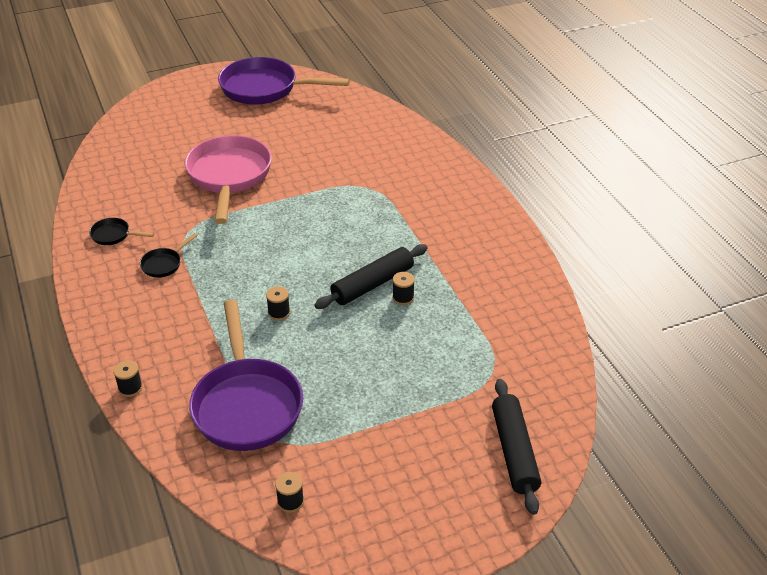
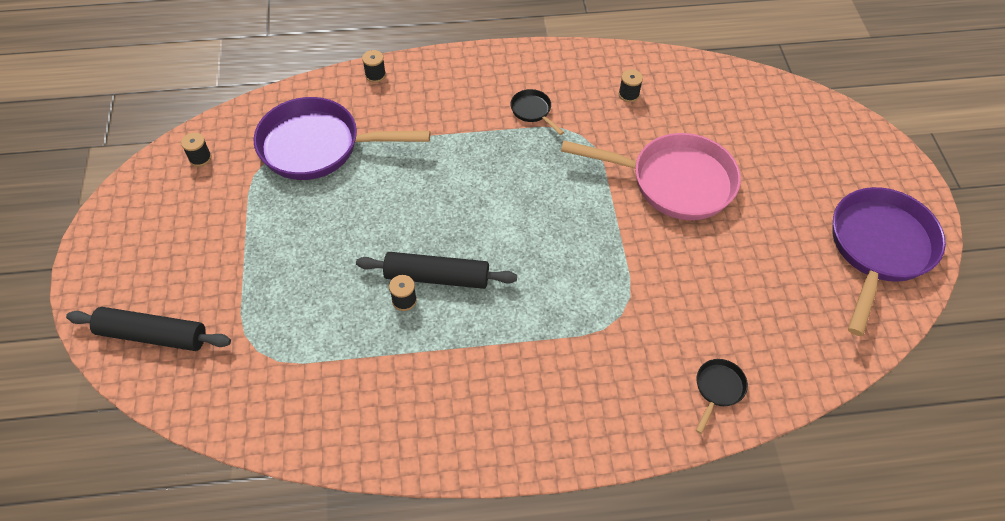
camera: 105 degrees right, 15 degrees up
black pan [89,218,154,245] -> black pan moved to [696,359,748,434]
black spool [266,286,290,320] -> black spool moved to [619,69,643,102]
black rolling pin [314,244,428,309] -> black rolling pin turned 60 degrees counterclockwise [356,252,517,289]

